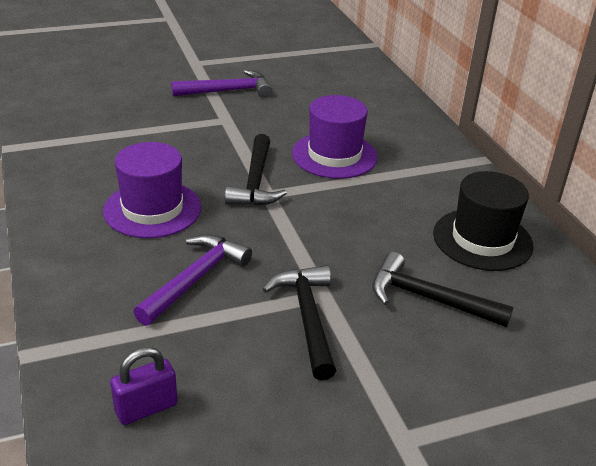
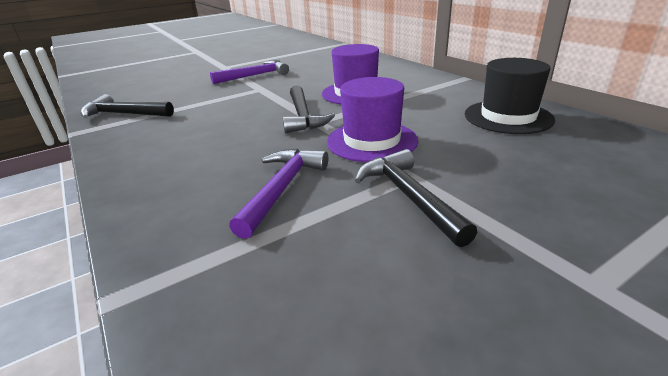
camera: 10 degrees left, 5 degrees down
purple hat [103,142,201,238] -> purple hat moved to [327,77,418,162]
purple padlock [110,347,177,425] -> none
black hammer [372,252,514,327] -> black hammer moved to [81,94,174,119]

